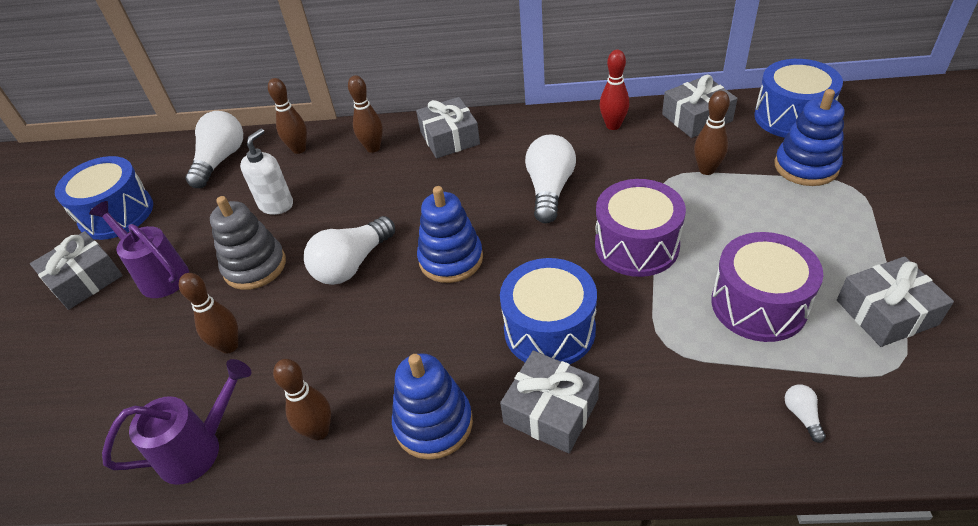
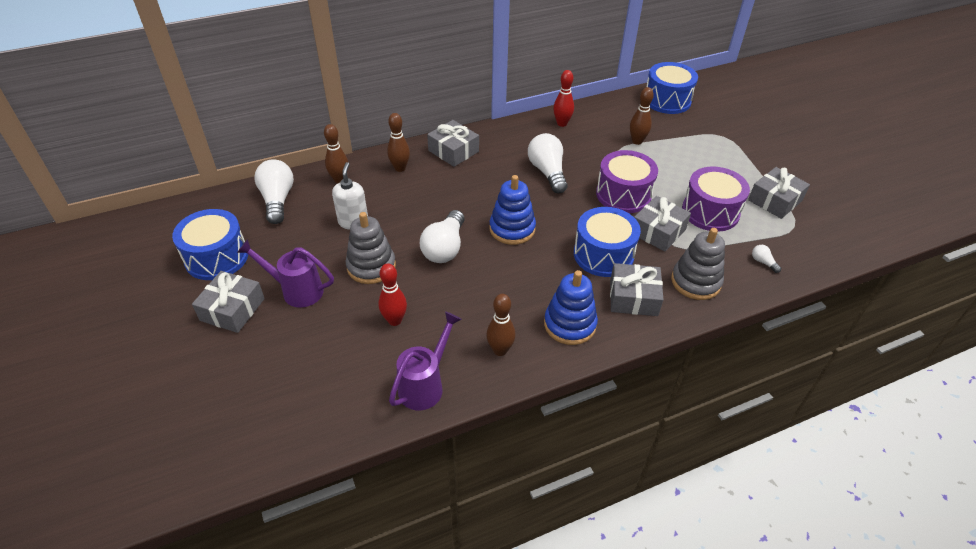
camera: 30 degrees left, 0 degrees up
brown bowling pin [179,273,238,354] -> red bowling pin [378,263,407,326]
grey gift [662,75,738,138] -> grey gift moved to [634,196,691,252]
blue stacking toy [775,89,844,186] -> none
none -> grey stacking toy [671,228,725,300]

